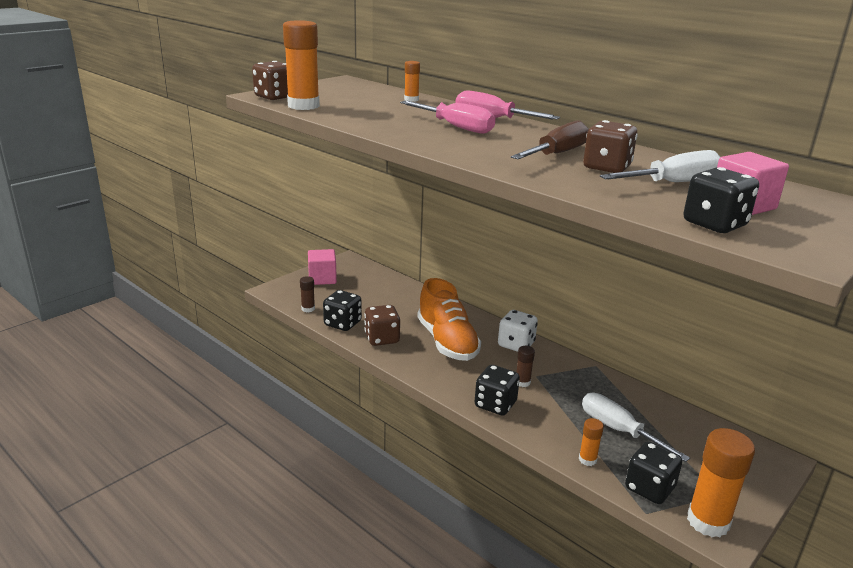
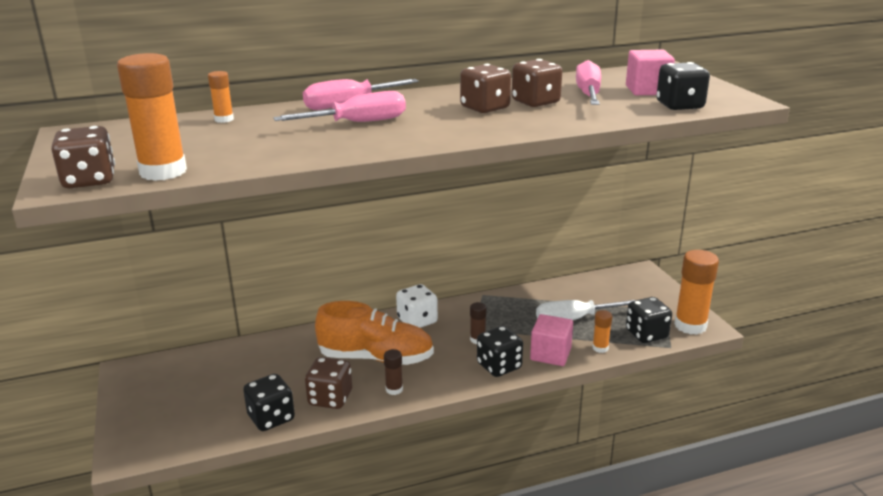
camera: 60 degrees left, 0 degrees up
brown glue stick [300,276,315,313] -> brown glue stick moved to [384,349,403,395]
pink cube [308,249,337,285] -> pink cube moved to [530,314,573,366]
brown screwdriver [511,120,589,159] -> brown dice [460,64,511,113]
white screwdriver [600,150,720,182] -> pink screwdriver [576,60,601,105]

